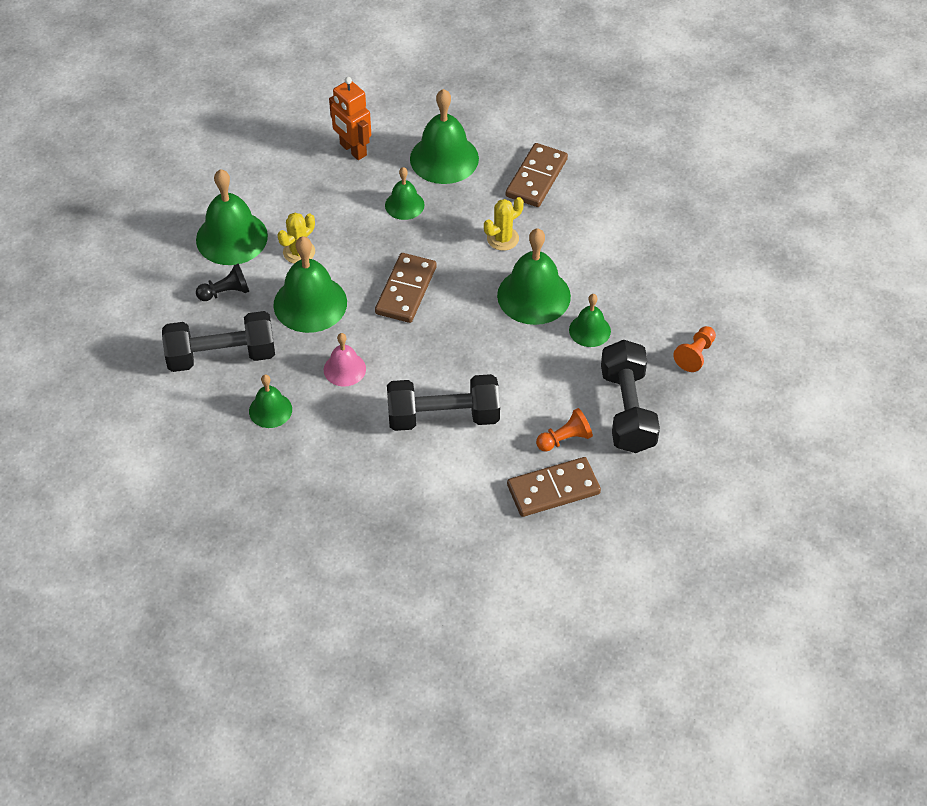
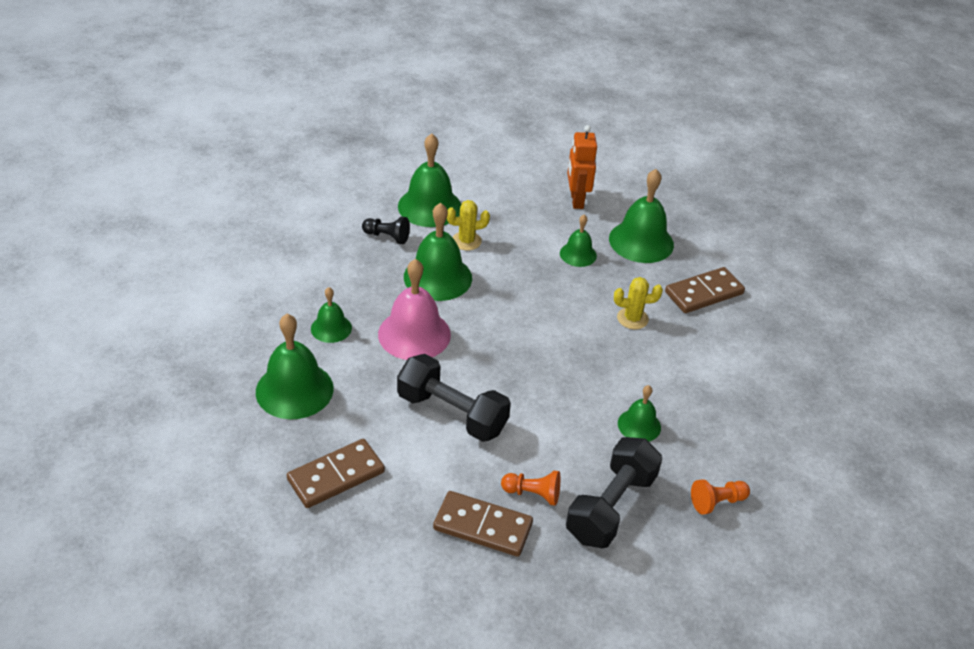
camera: 35 degrees right, 10 degrees down
black dumbbell [162,311,275,372] -> none
pink bell [324,333,366,387] -> pink bell [378,259,451,360], size x1.78
brown domino [375,253,437,323] -> brown domino moved to [287,439,385,508]
green bell [497,228,571,325] -> green bell moved to [256,314,334,419]

